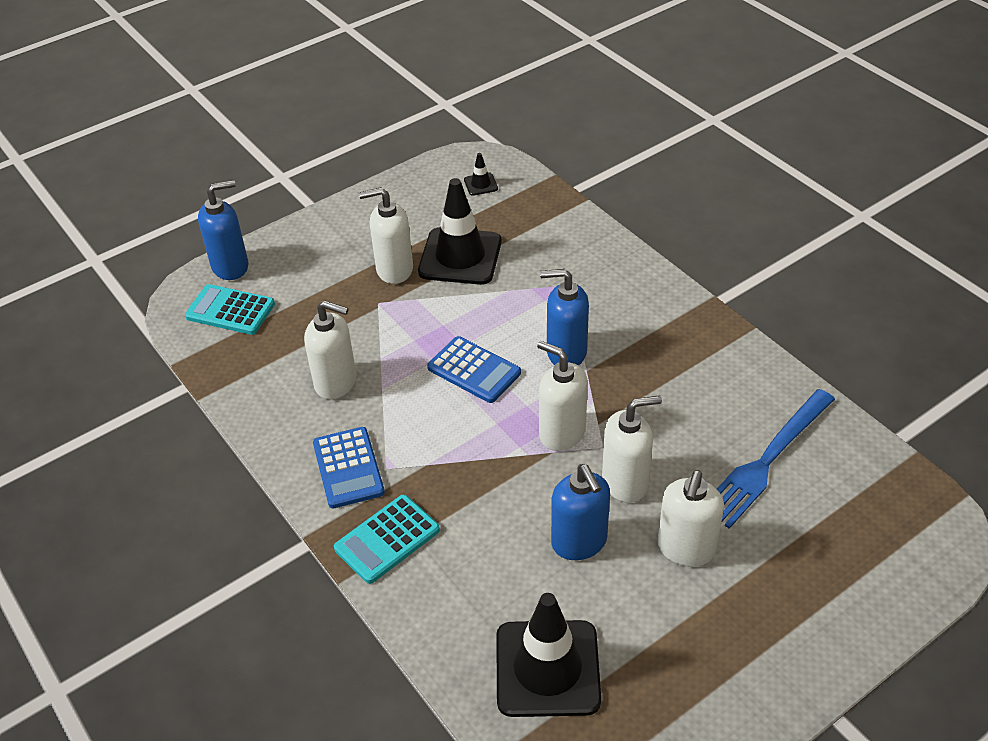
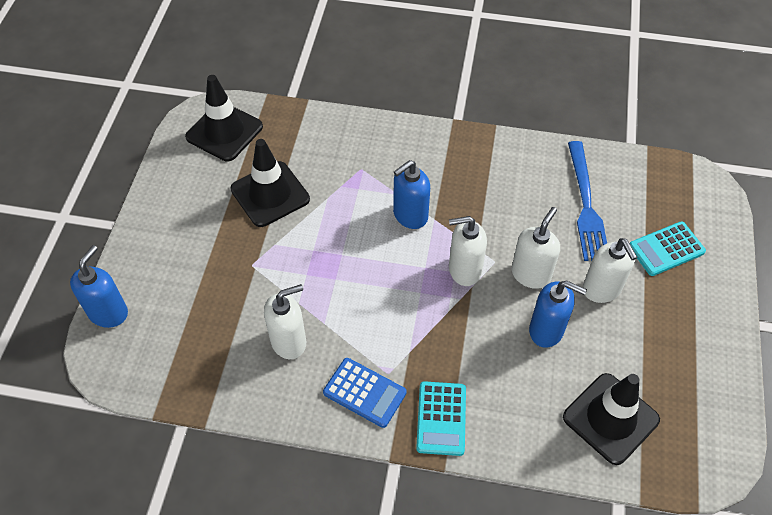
camera: 45 degrees left, 10 degrees up
turquoise calculator [185,284,275,335] -> turquoise calculator moved to [630,222,706,276]
white soap dispenser [359,187,413,284] -> none
blue calculator [427,336,521,403] -> none
black traffic cone [464,153,498,196] -> black traffic cone [185,75,263,161], size x2.36

